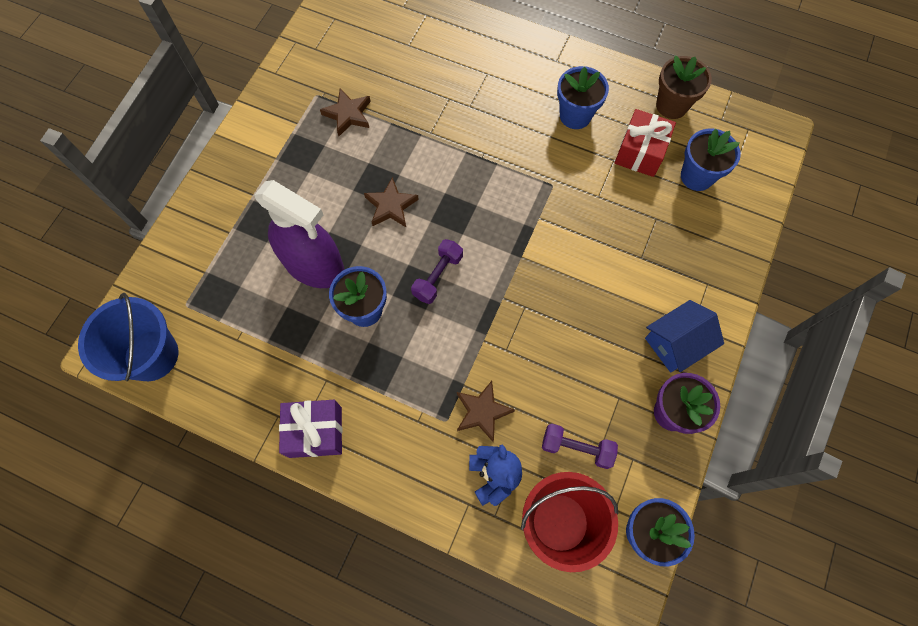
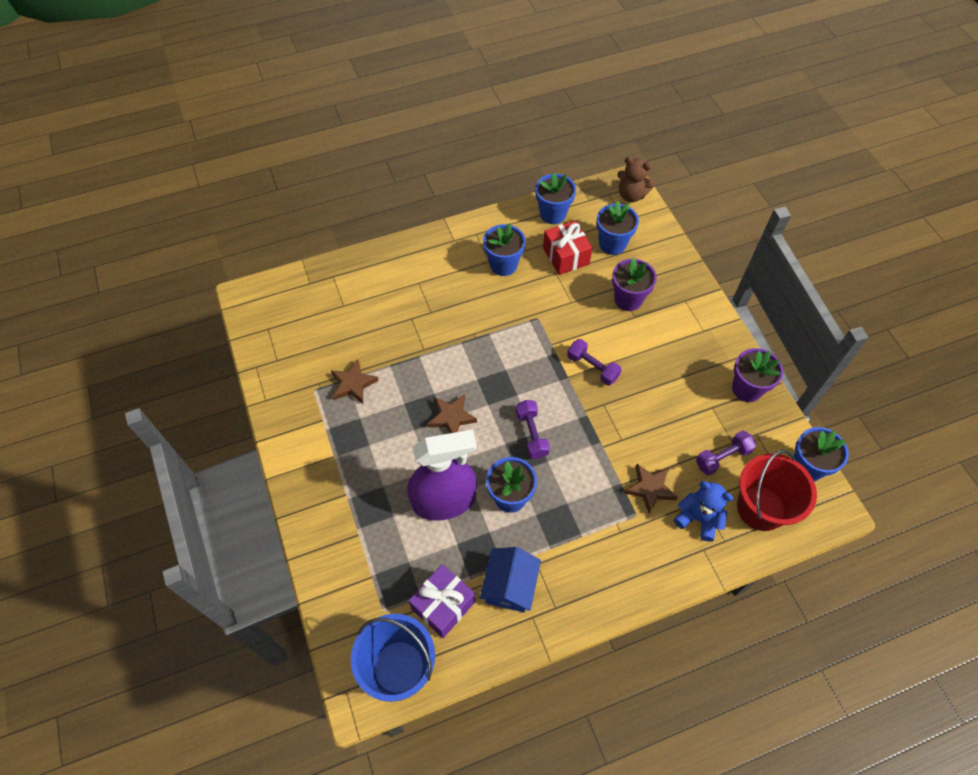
camera: 45 degrees left, 10 degrees down
purple gift [279,400,342,458] -> purple gift moved to [409,564,475,638]
blue house [645,300,724,373] -> blue house moved to [480,547,541,613]
brown flower pot [656,56,712,119] -> blue flower pot [535,173,576,224]
none -> purple dumbbell [567,339,622,385]
none -> purple flower pot [612,258,657,311]
none -> brown teddy bear [617,157,655,202]

